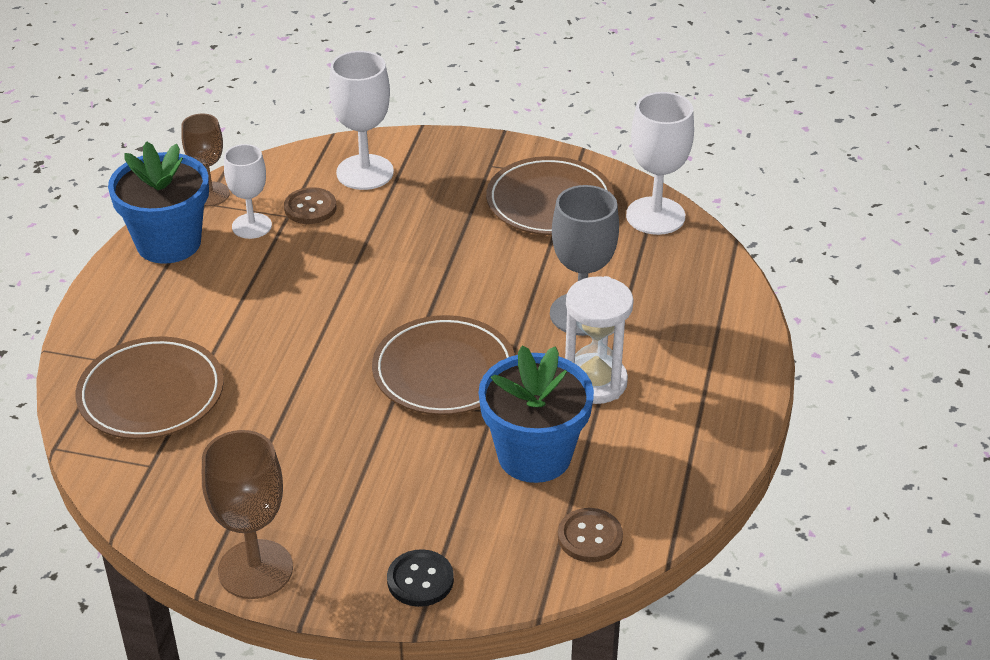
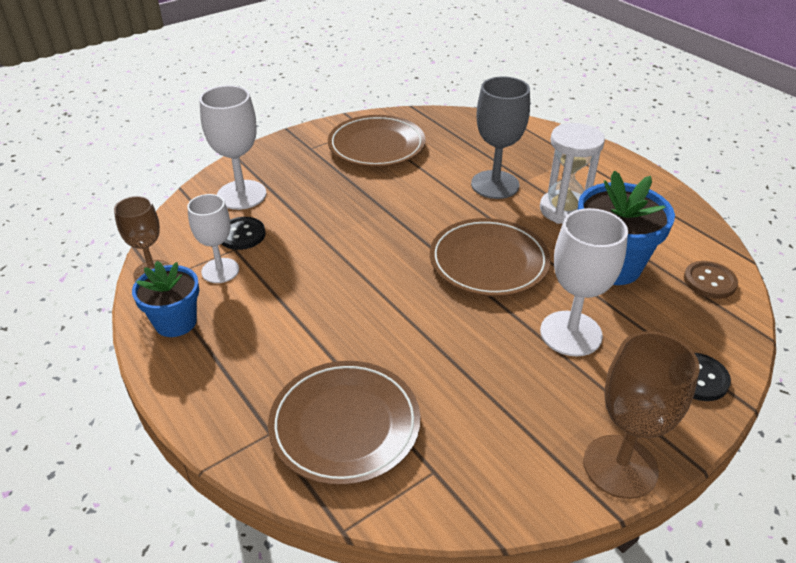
camera: 50 degrees left, 0 degrees up
blue flower pot [108,141,209,264] -> blue flower pot [132,261,199,337], size x0.64
brown button [284,187,336,224] -> black button [222,217,266,250]
white goblet [626,92,694,235] -> white goblet moved to [540,208,628,356]

